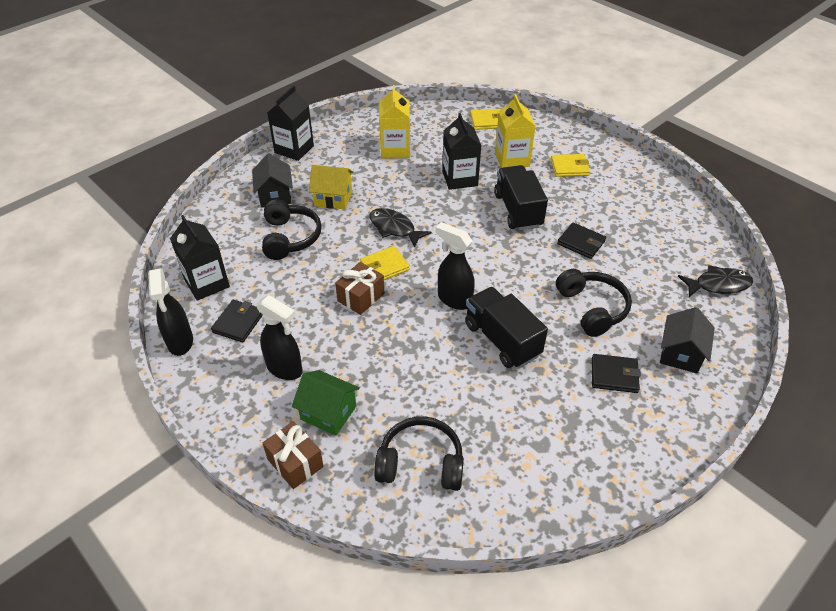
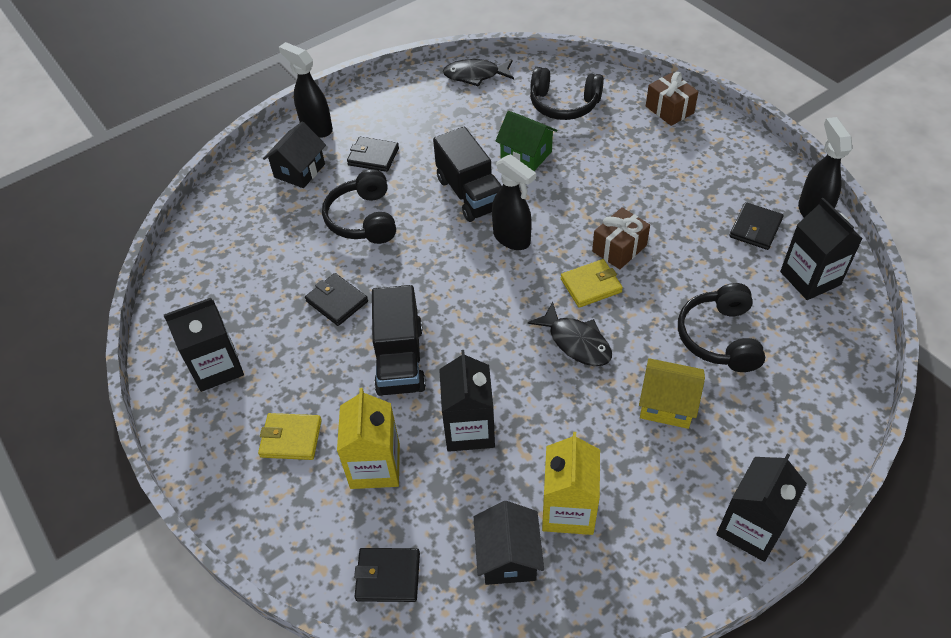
camera: 170 degrees left, 5 degrees up
black house [252,153,293,207] -> black house moved to [474,501,544,585]
black spray bottle [256,295,303,380] -> black spray bottle moved to [279,42,333,138]
green house [292,370,360,436] -> green house moved to [496,111,557,171]
yellow wallet [470,109,501,130] -> black wallet [354,548,420,602]
black fish [678,265,753,297] -> black fish moved to [443,59,514,87]
none -> black carton [164,298,244,392]

